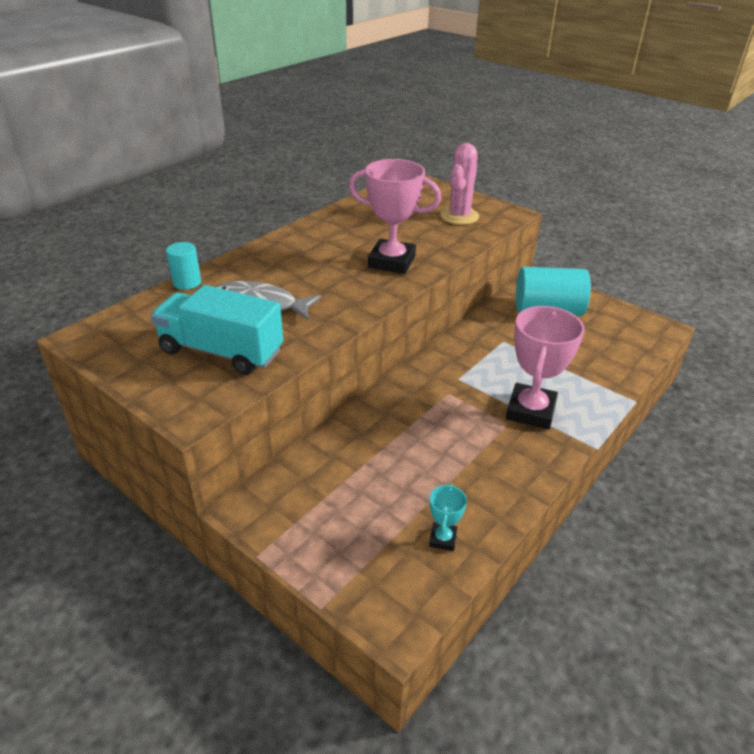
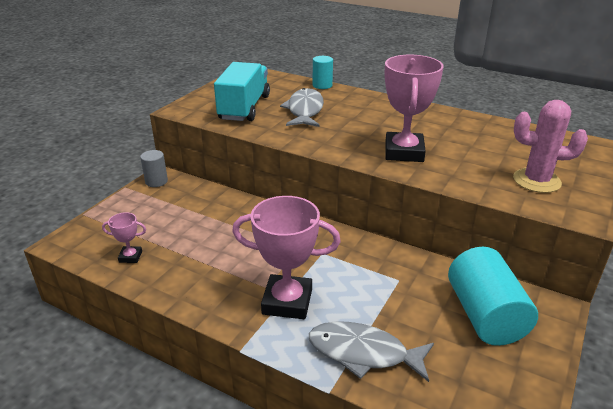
camera: 80 degrees right, 5 degrees down
turquoise trophy [429,483,467,551] -> pink trophy [102,212,146,263]
none -> grey cylinder [140,150,168,187]
none -> grey fish [309,322,434,382]

